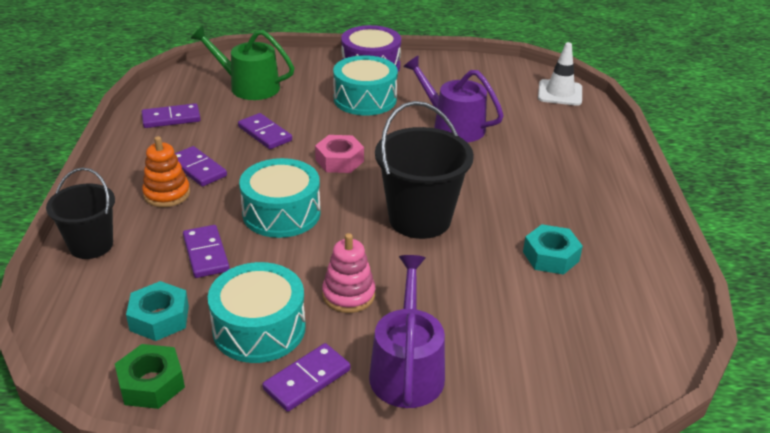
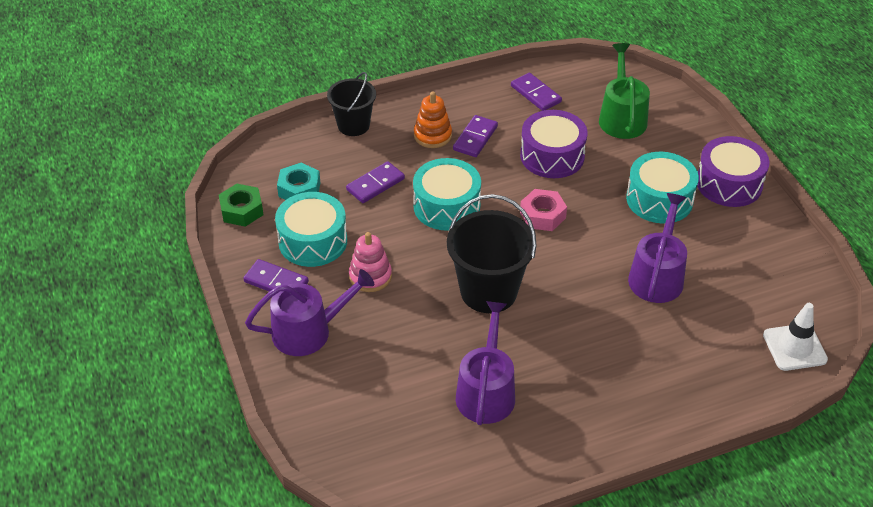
camera: 70 degrees right, 10 degrees up
purple domino [238,113,292,149] -> purple drum [520,110,588,178]
turquoise nut [523,224,583,275] -> purple watering can [456,301,515,425]

